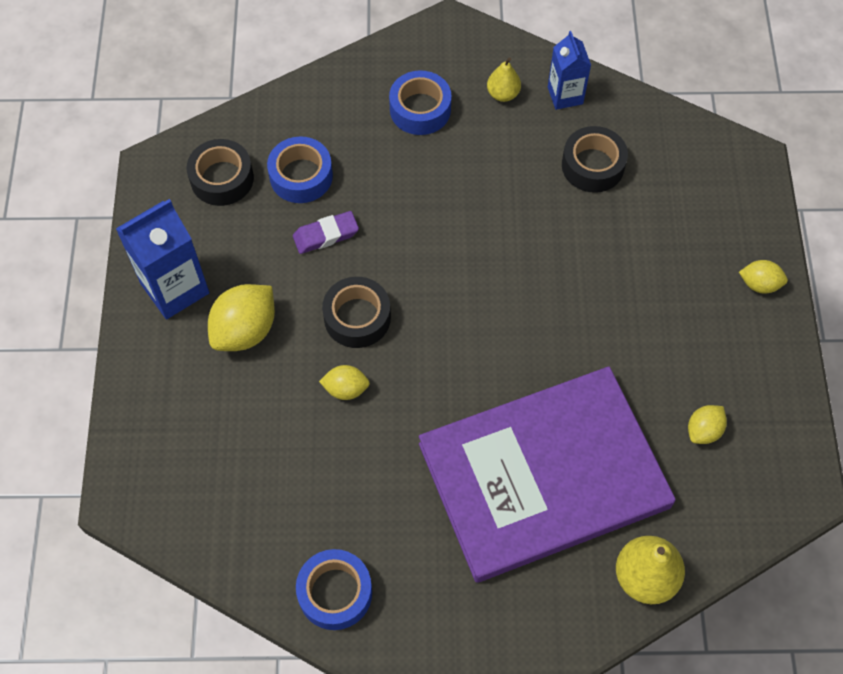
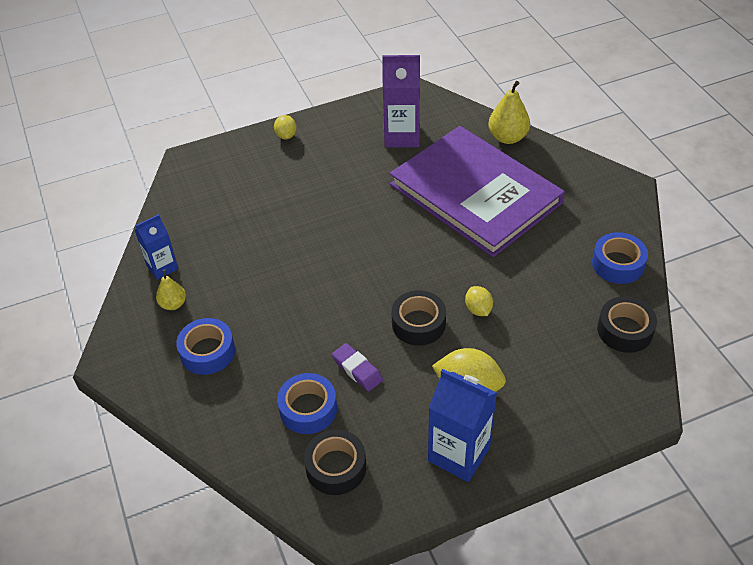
camera: 110 degrees left, 15 degrees down
black tape [562,126,628,193] -> black tape moved to [597,296,657,353]
yellow lemon [688,405,727,444] -> purple carton [382,55,420,148]

